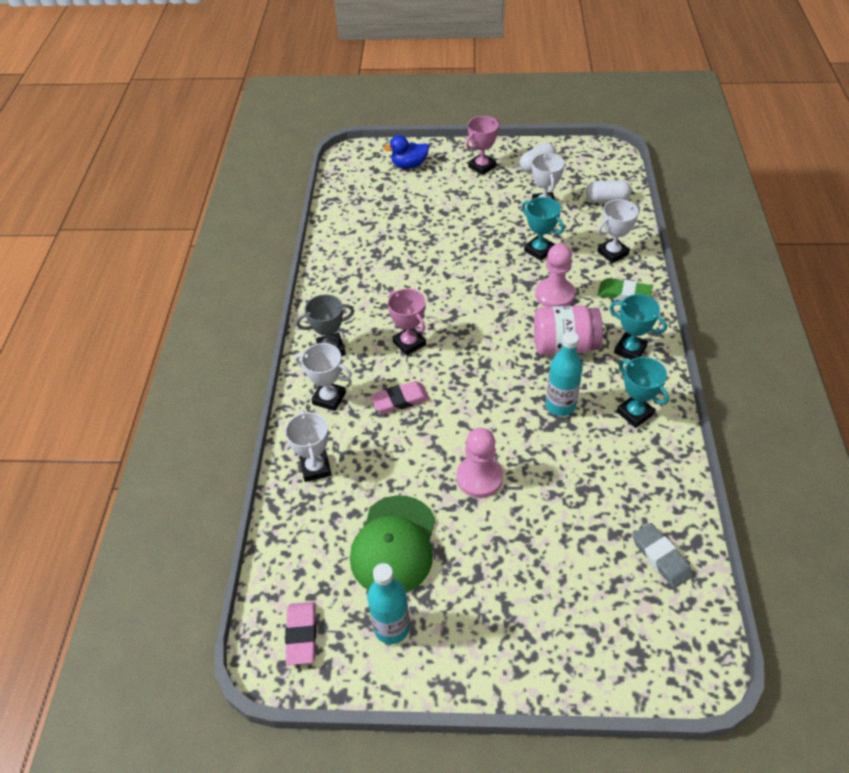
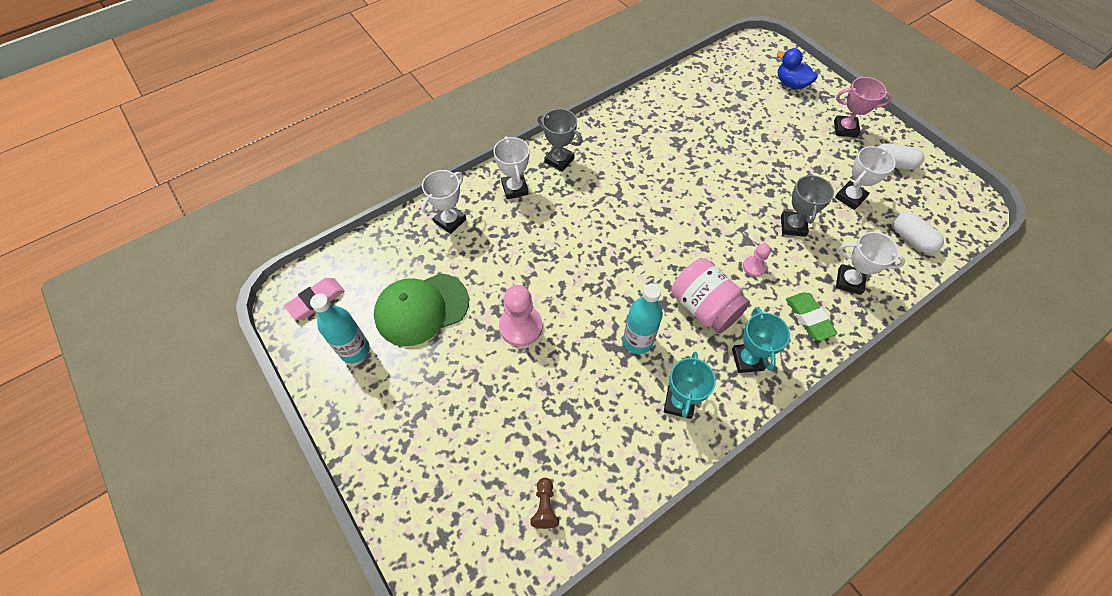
camera: 50 degrees right, 10 degrees up
pink eraser [370,381,430,414] -> none
pink trophy [388,289,426,356] -> none
turquoise trophy [522,197,564,261] -> grey trophy [781,173,834,237]
pink pawn [535,244,575,307] -> pink pawn [743,243,771,277], size x0.55
grey eraser [632,523,693,588] -> brown pawn [530,478,559,529]

